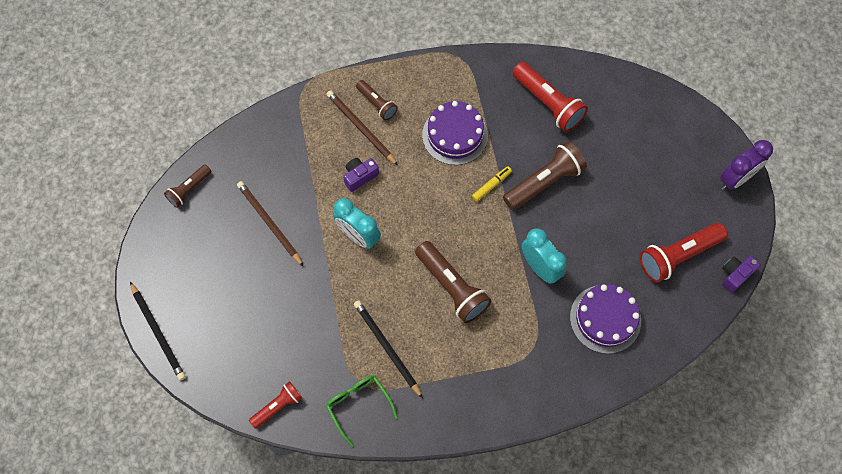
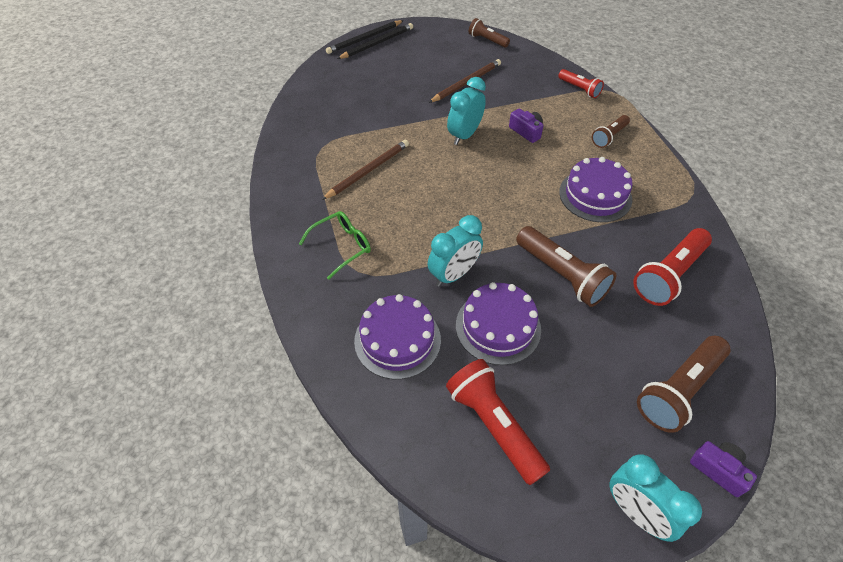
camera: 85 degrees right, 15 degrees down
red flashlight [249,381,302,429] -> red flashlight moved to [558,69,604,98]
brown pencil [326,90,398,166] -> brown pencil moved to [322,140,409,200]
green glasses [326,375,398,447] -> green glasses moved to [299,211,371,280]
black pencil [354,300,423,398] -> black pencil moved to [337,23,413,59]
brown flashlight [415,241,491,323] -> brown flashlight moved to [637,336,730,433]
yellow marker [472,166,512,202] -> none
purple clock [720,140,773,190] -> turquoise clock [609,454,702,542]
purple camera [722,256,761,292] -> purple camera moved to [690,441,757,497]
none -> purple cake [456,282,541,365]

